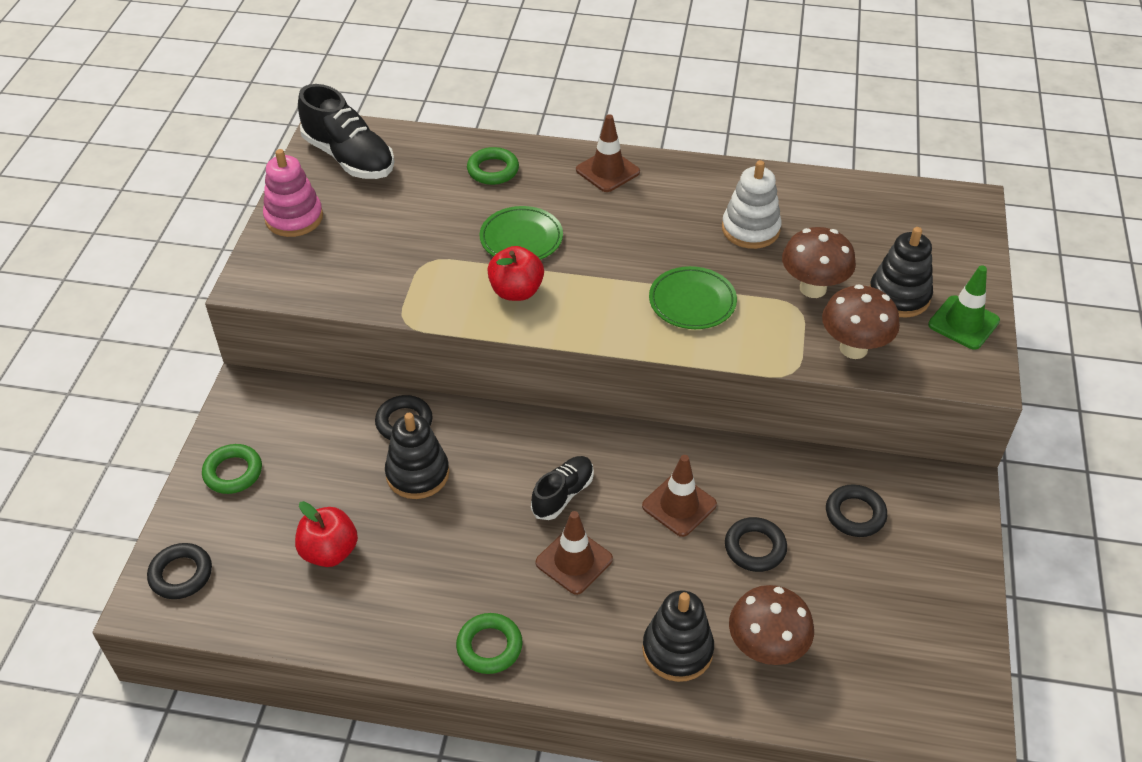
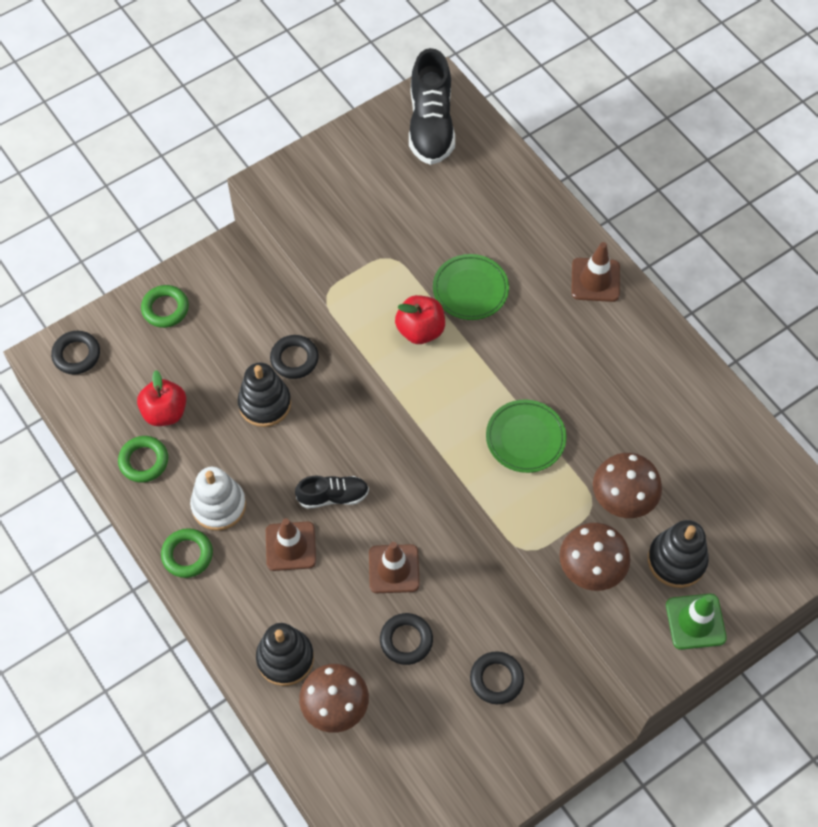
camera: 45 degrees right, 15 degrees up
pink stacking toy [263,149,323,237] -> none
green ring [467,147,519,185] -> green ring moved to [118,436,168,482]
white stacking toy [722,160,782,249] -> white stacking toy moved to [190,467,246,531]

